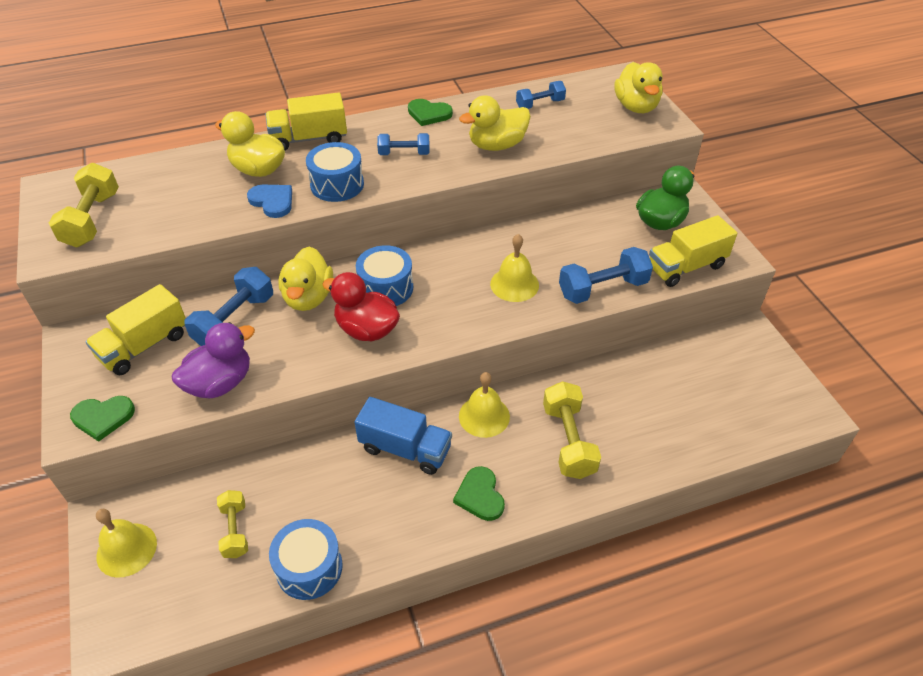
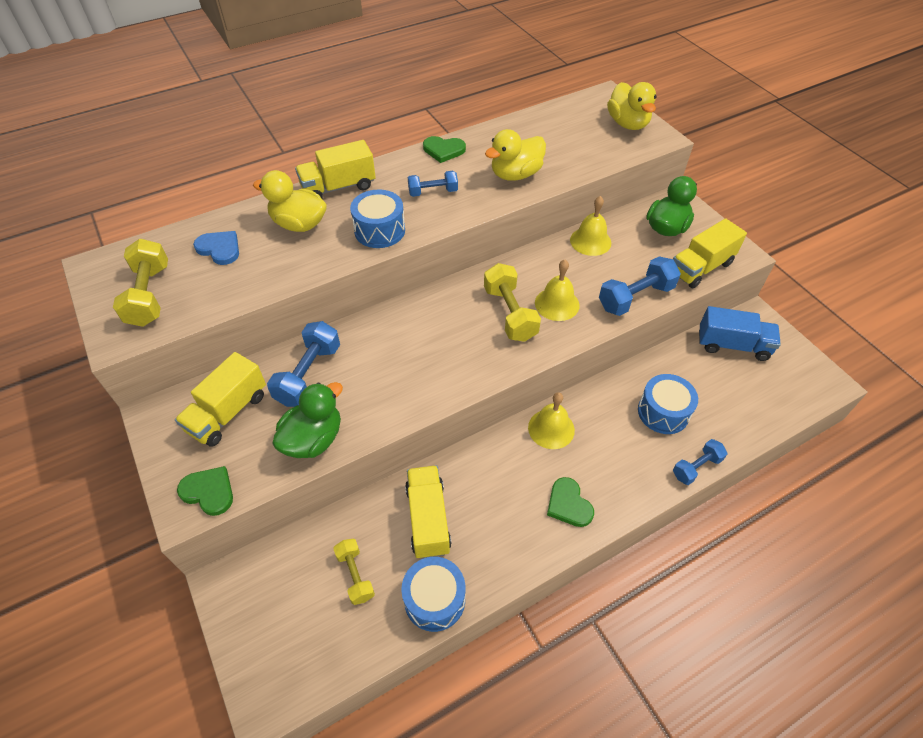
camera: 10 degrees left, 5 degrees up
green heart [70,396,135,442] -> green heart turned 135 degrees counterclockwise [177,466,233,516]
yellow bell [96,508,157,578] -> yellow bell moved to [570,196,611,256]
purple duck [172,322,255,398] -> green duck [272,382,343,458]
blue heart [247,185,292,218] -> blue heart moved to [193,231,239,265]
yellow duck [278,246,333,311] -> none
red duck [322,272,400,342] -> none
blue truck [354,397,452,475] -> blue truck moved to [699,306,781,361]
blue drum [356,245,413,306] -> blue drum moved to [638,374,698,434]
blue dumbbell [516,81,566,109] -> blue dumbbell moved to [673,439,727,485]
yellow dumbbell [543,381,601,479] -> yellow dumbbell moved to [484,263,541,342]
none -> yellow truck [405,465,452,559]

